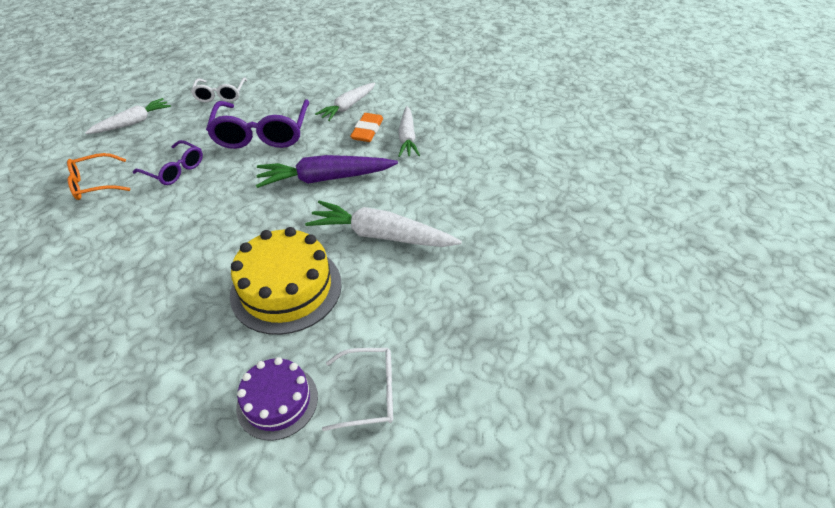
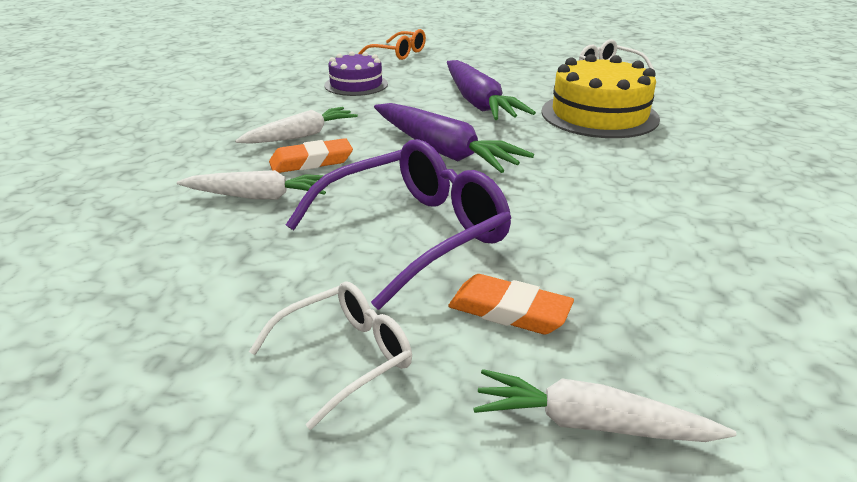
camera: 125 degrees left, 15 degrees down
orange glasses [67,153,130,200] -> orange glasses moved to [358,29,426,60]
purple glasses [133,140,203,185] -> none
purple cake [236,357,318,441] -> purple cake moved to [324,51,388,96]
white carrot [305,200,462,247] -> purple carrot [447,60,536,120]
none -> orange eraser [448,274,574,334]

